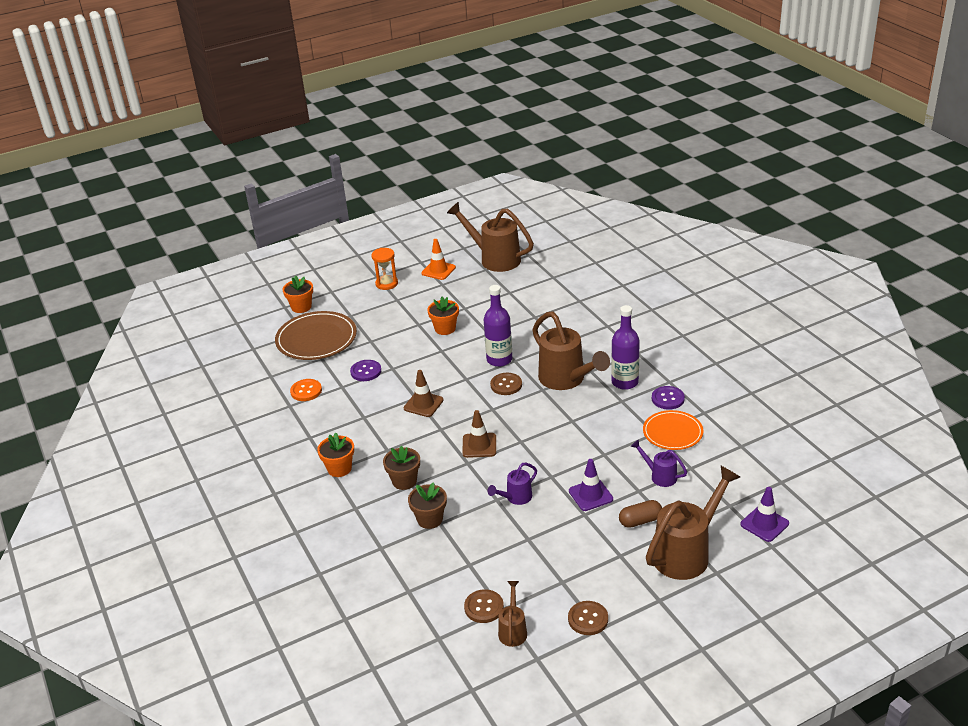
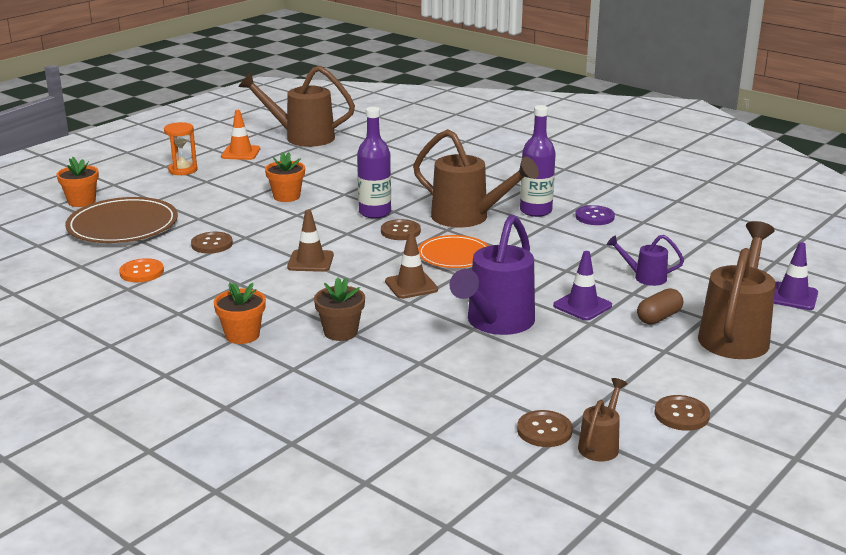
camera: 25 degrees left, 10 degrees down
purple button [350,360,381,381] -> brown button [191,232,233,253]
brown flower pot [408,482,447,529] -> none
purple watering can [487,463,537,505] -> purple watering can [449,215,535,335], size x2.02
brown watering can [498,581,527,647] -> brown watering can turned 45 degrees clockwise [578,378,627,462]
orange plate [643,410,703,450] -> orange plate moved to [418,235,489,268]

